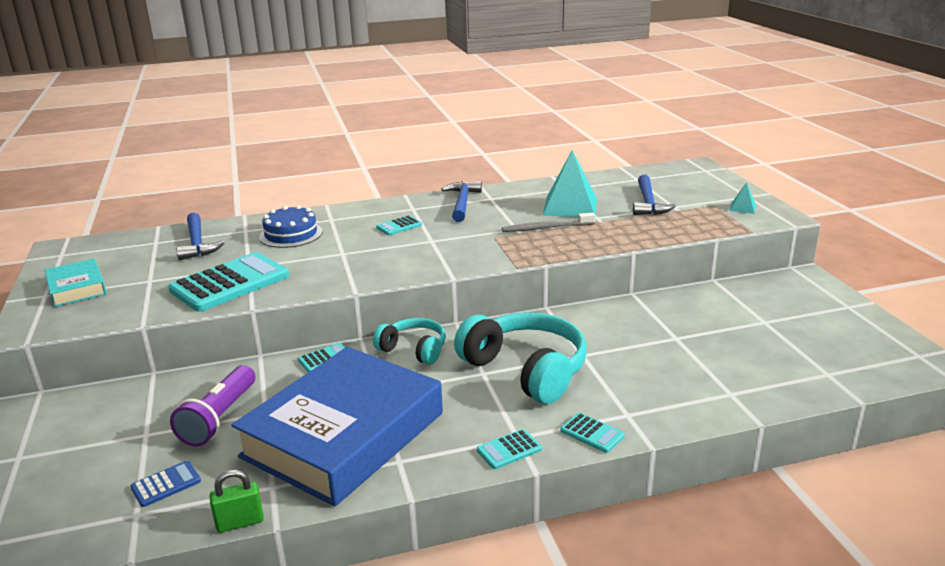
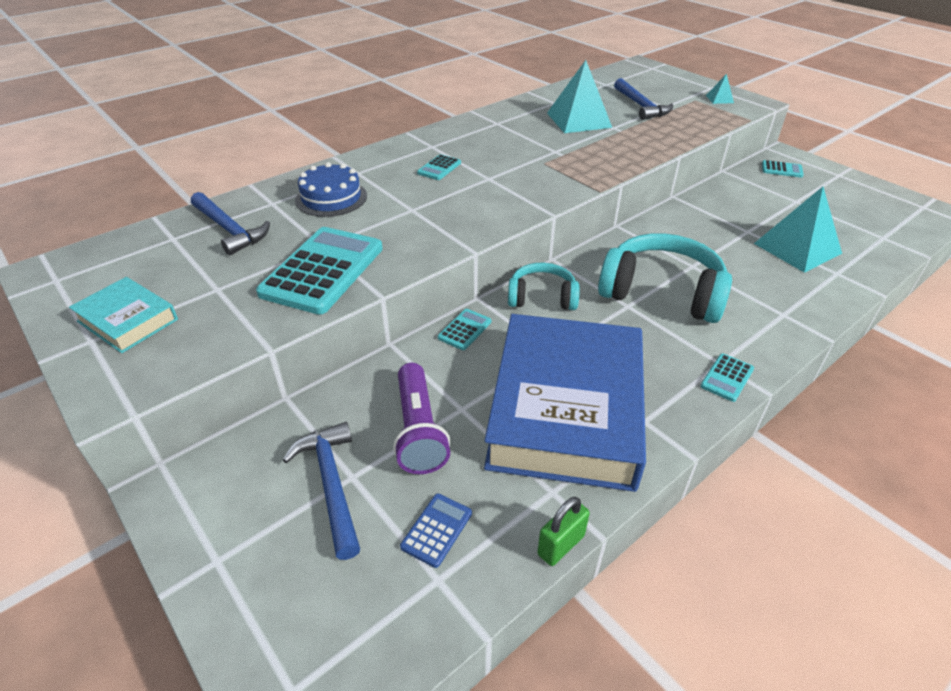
camera: 25 degrees left, 15 degrees up
blue hammer [441,181,482,222] -> blue hammer moved to [283,422,360,560]
grey toothbrush [502,213,595,232] -> none
turquoise calculator [560,413,625,453] -> turquoise calculator moved to [762,160,804,178]
none -> turquoise pyramid [754,187,842,273]

